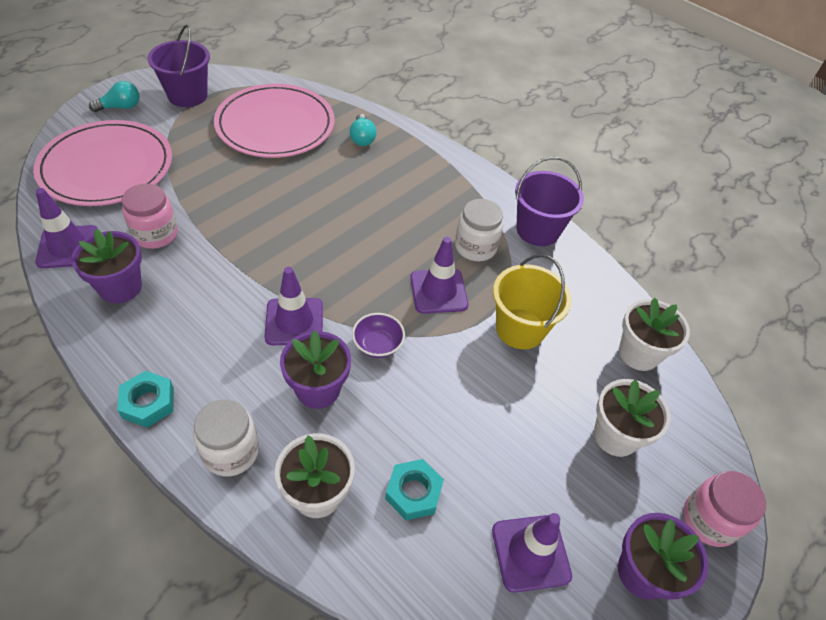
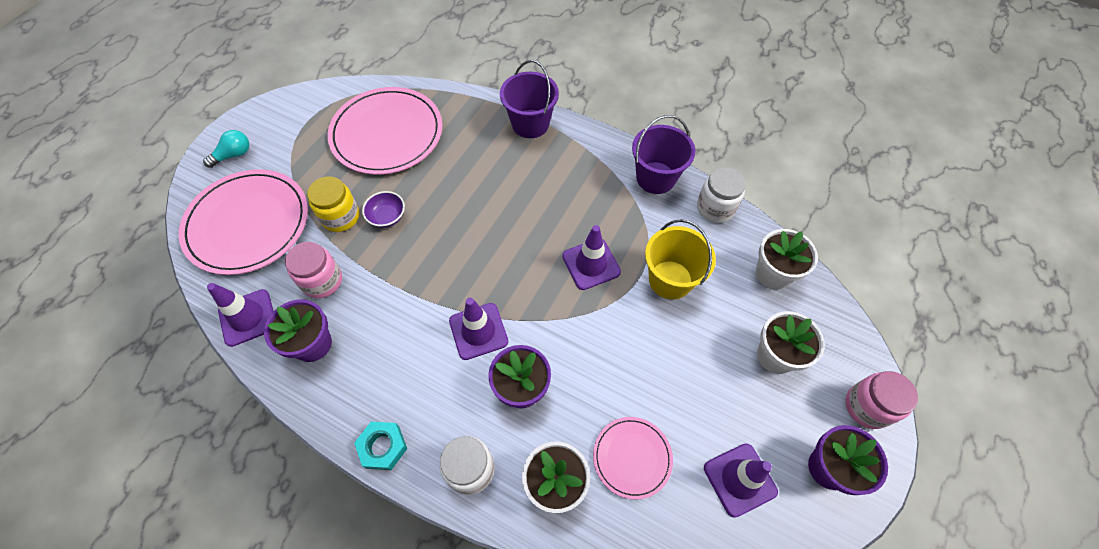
camera: 10 degrees left, 10 degrees up
purple bucket [147,25,210,107] -> purple bucket moved to [500,60,559,138]
turquoise light bulb [350,114,377,146] -> none
purple bowl [352,313,405,358] -> purple bowl moved to [362,191,405,228]
turquoise nut [385,459,444,520] -> pink plate [593,417,673,500]
white jar [455,199,504,261] -> white jar moved to [697,167,746,223]
none -> yellow jar [307,176,359,232]

